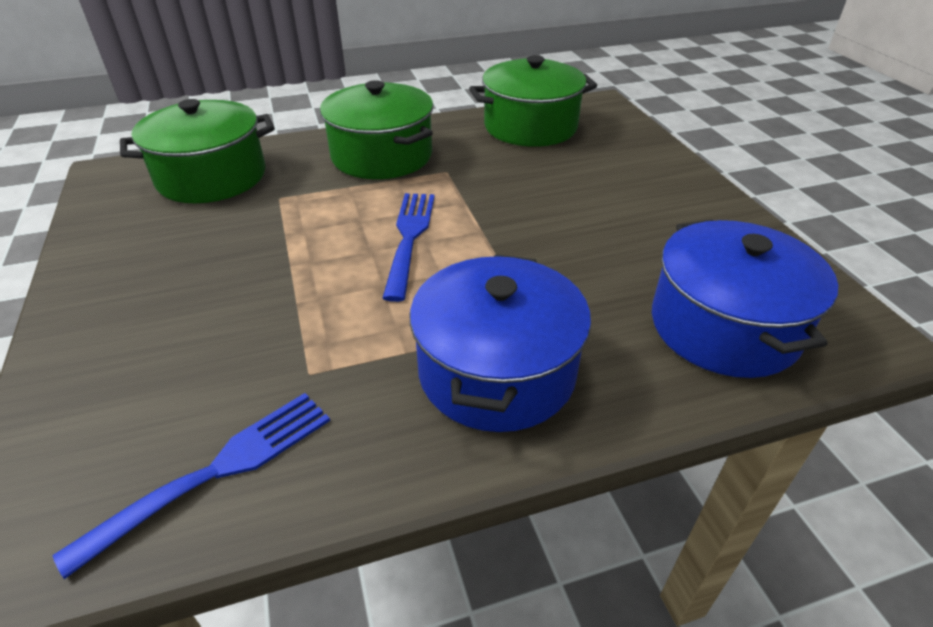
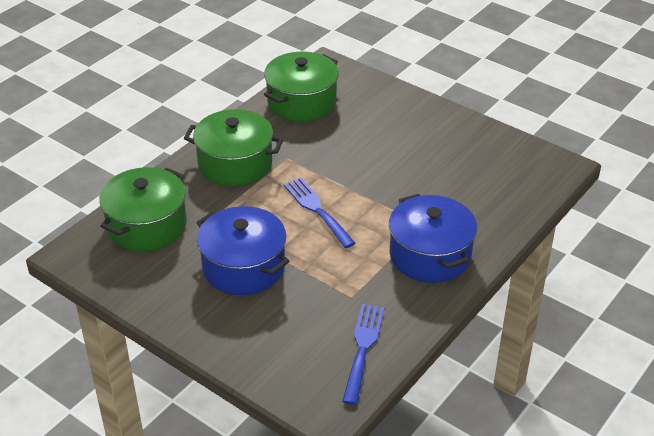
camera: 35 degrees left, 0 degrees up
blue pot [652,219,838,378] -> blue pot moved to [196,206,289,295]

